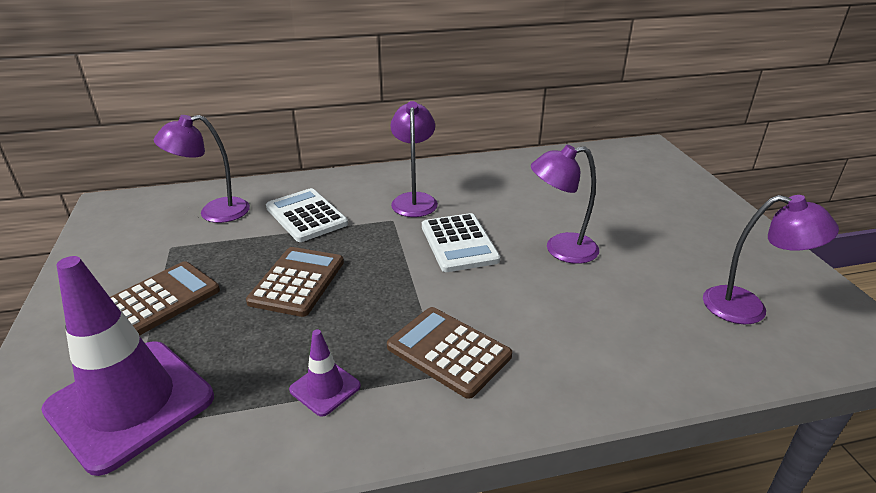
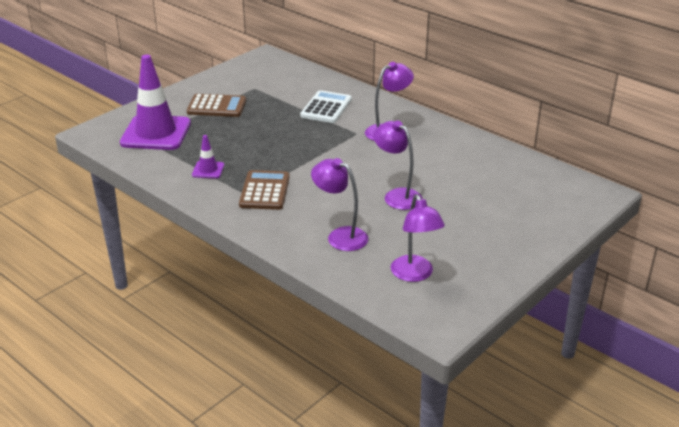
camera: 55 degrees right, 0 degrees up
purple lamp [154,115,250,223] -> purple lamp moved to [311,158,369,251]
brown calculator [246,247,344,317] -> none
white calculator [422,213,500,272] -> none

